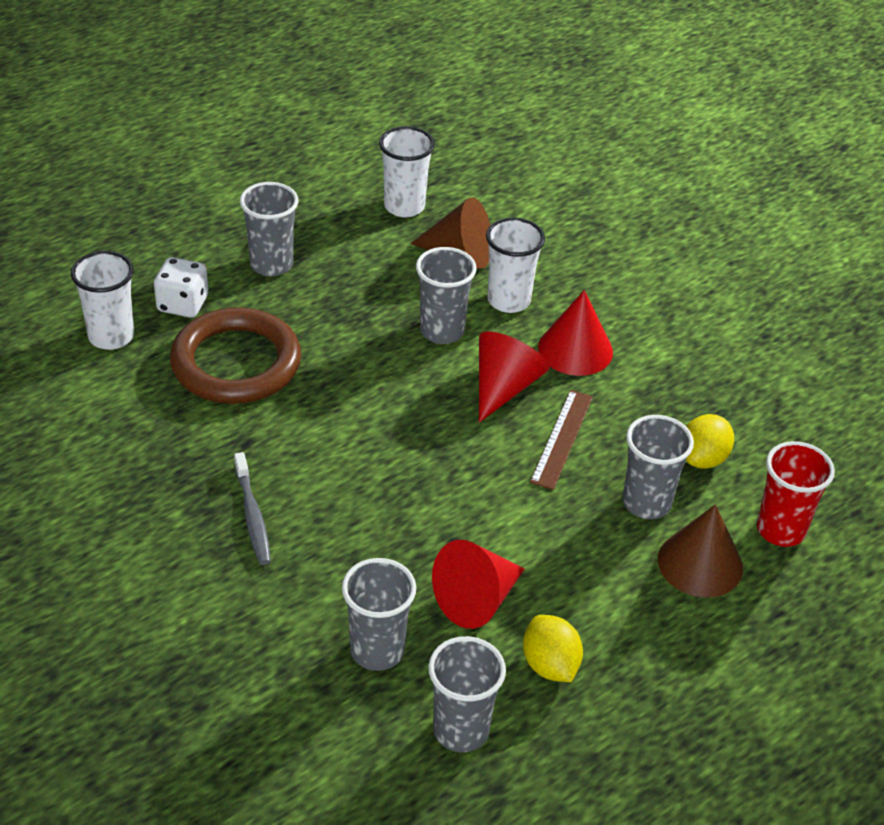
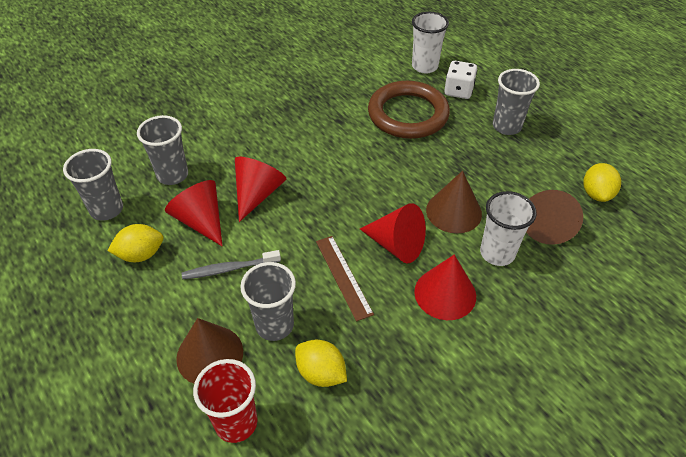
camera: 95 degrees right, 5 degrees up
grey toothbrush [234,452,271,565] -> grey toothbrush moved to [182,250,281,279]
white cup [379,126,435,217] -> yellow lemon [584,163,621,202]
grey cup [416,247,477,344] -> brown cone [426,171,482,233]
brown ruler [530,390,593,490] -> brown ruler turned 45 degrees clockwise [316,236,374,321]
none -> red cone [235,157,286,222]

